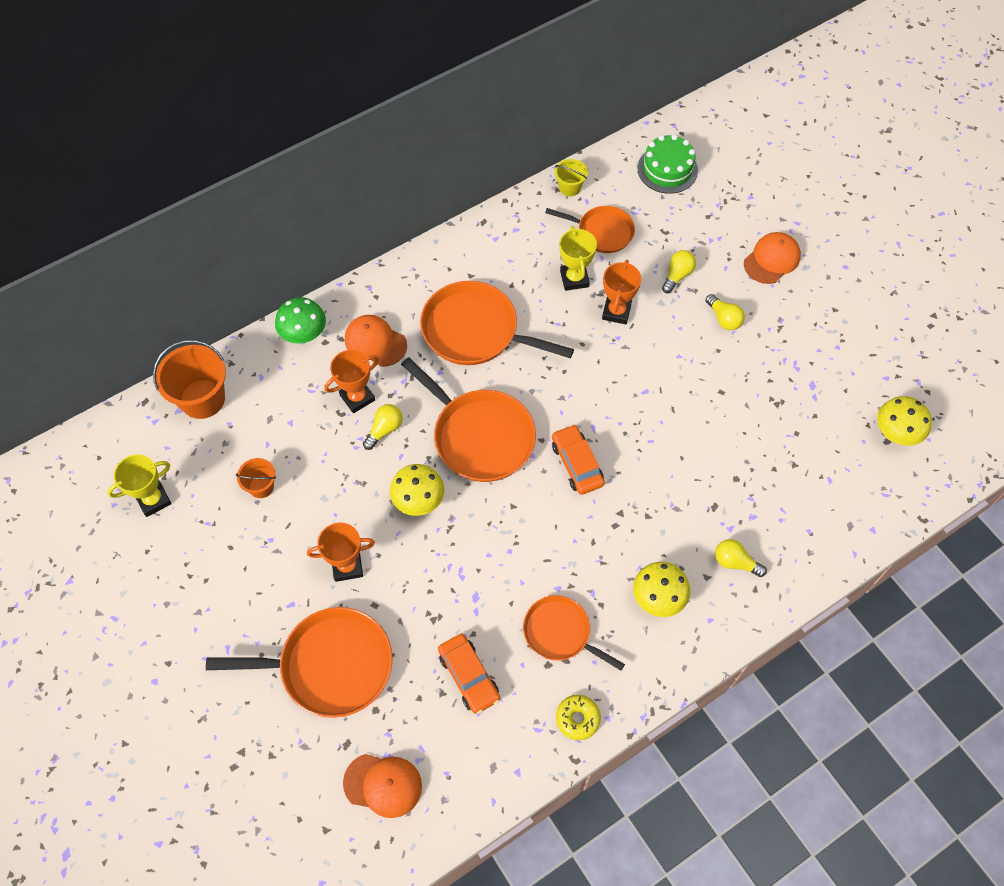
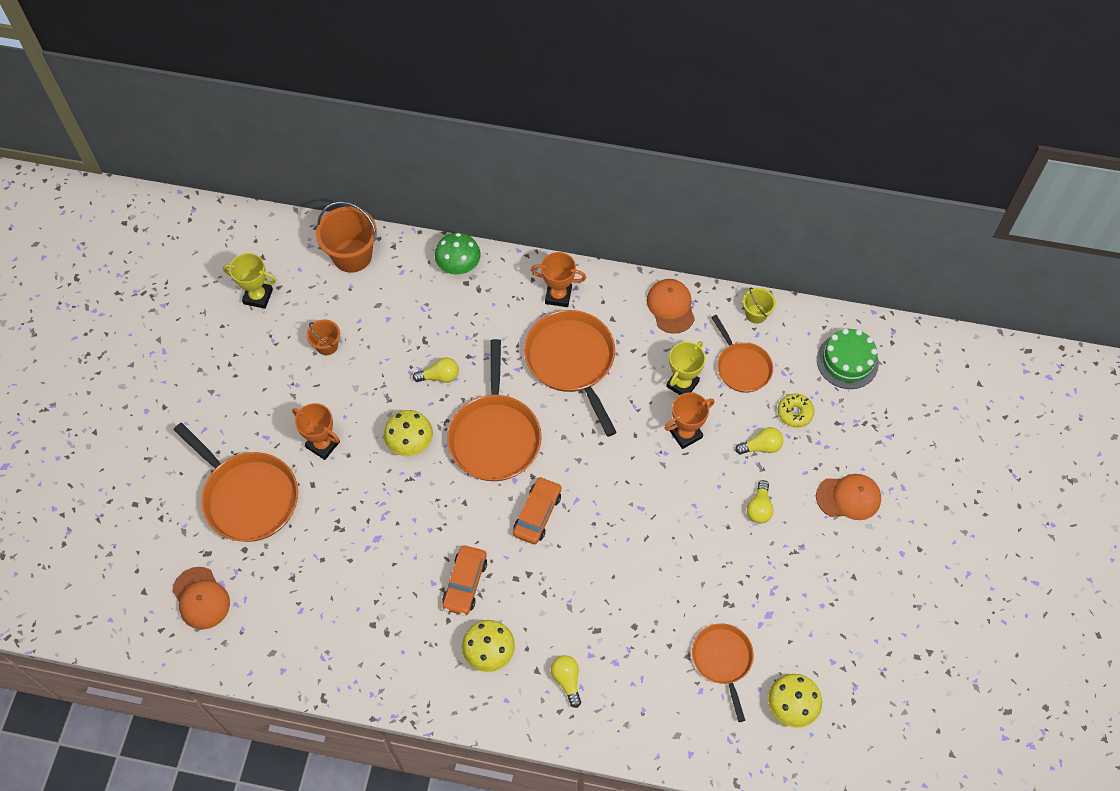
camera: 45 degrees right, 0 degrees up
orange trophy [324,350,379,413] -> orange trophy moved to [531,252,586,307]
orange cap [345,315,407,367] -> orange cap moved to [647,279,695,334]
orange car [438,634,500,714] -> orange car moved to [442,545,487,615]
orange pan [523,595,625,671] -> orange pan moved to [692,623,754,722]
yellow donut [556,695,601,740] -> yellow donut moved to [778,394,814,428]

